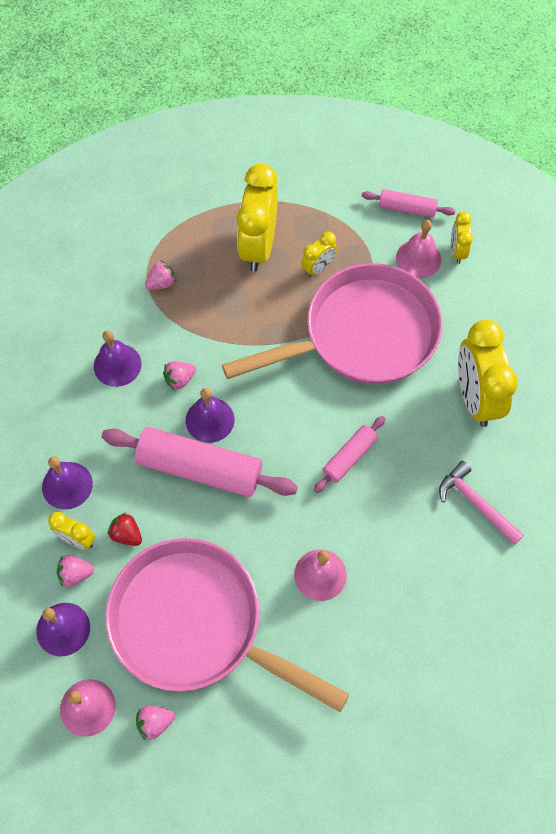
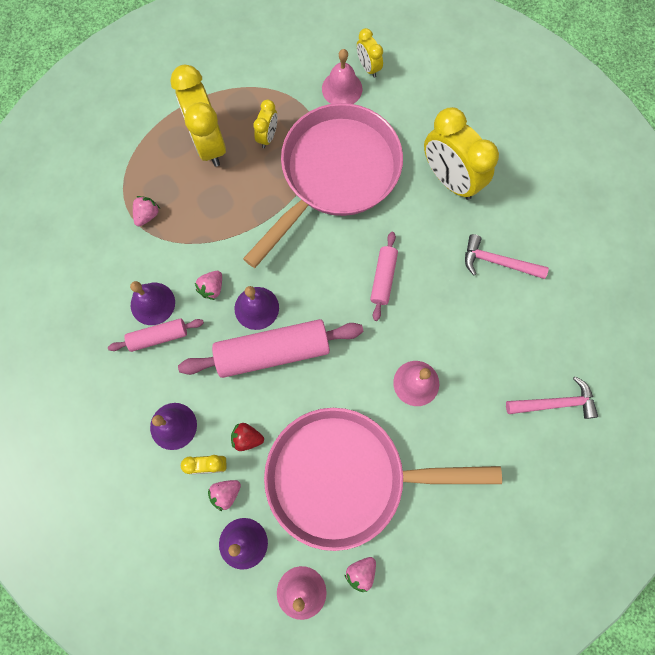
camera: 30 degrees left, 10 degrees up
pink rolling pin [362,189,456,218] -> pink rolling pin moved to [108,318,204,352]
none -> pink hammer [506,377,598,419]

